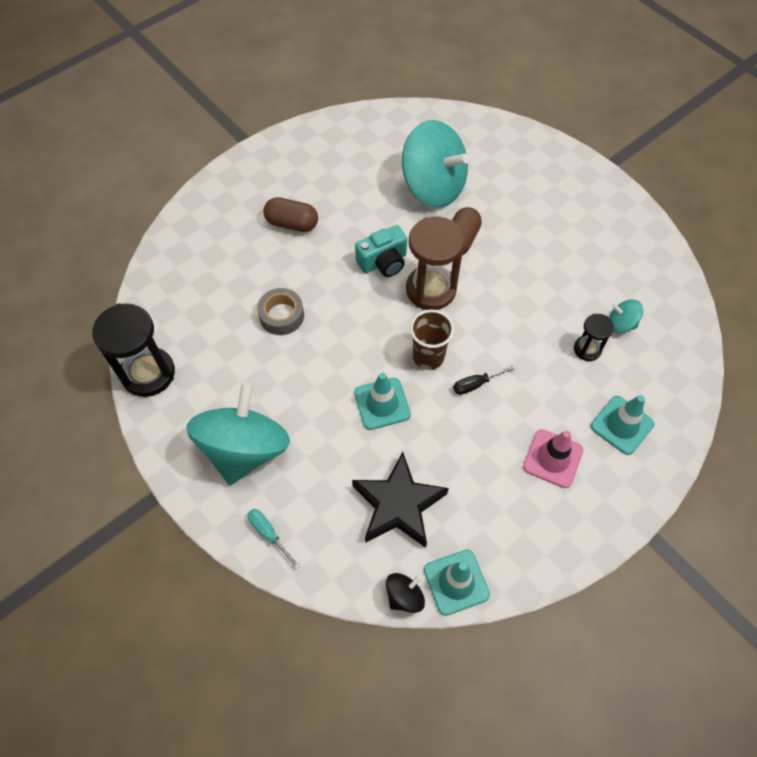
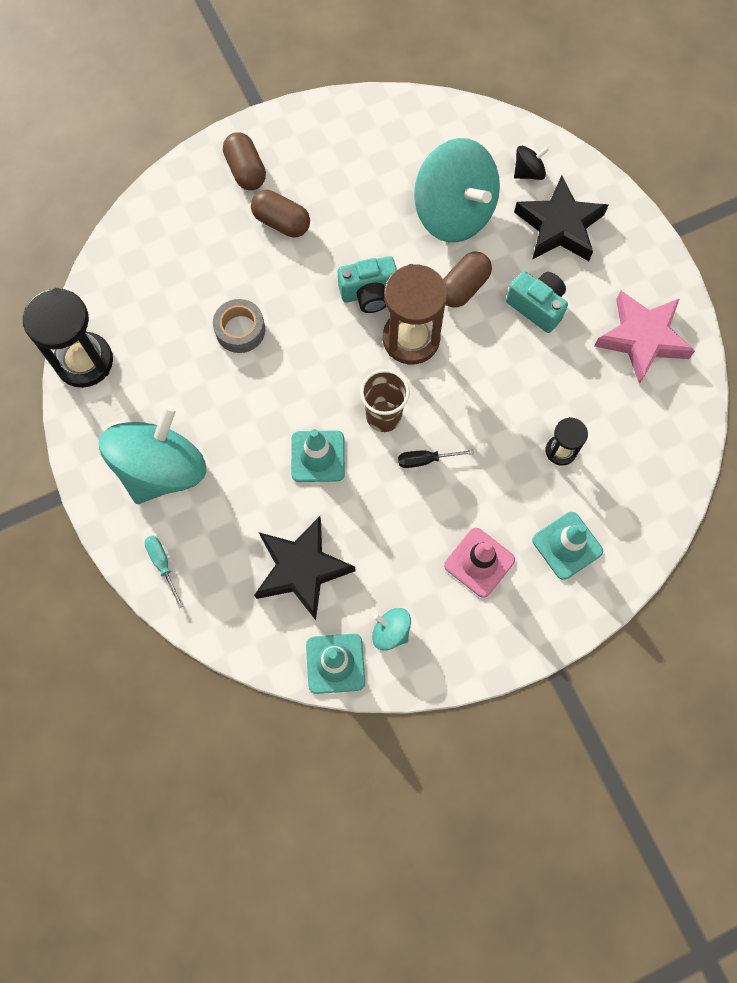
camera: 15 degrees right, 10 degrees up
black spinning top [386,573,425,613] -> black spinning top moved to [514,146,549,180]
turquoise spinning top [609,300,643,333] -> turquoise spinning top moved to [372,608,411,651]
none -> brown capsule [223,132,266,190]
none -> turquoise camera [506,271,568,333]
none -> black star [514,176,608,261]
none -> pink star [594,291,695,384]

